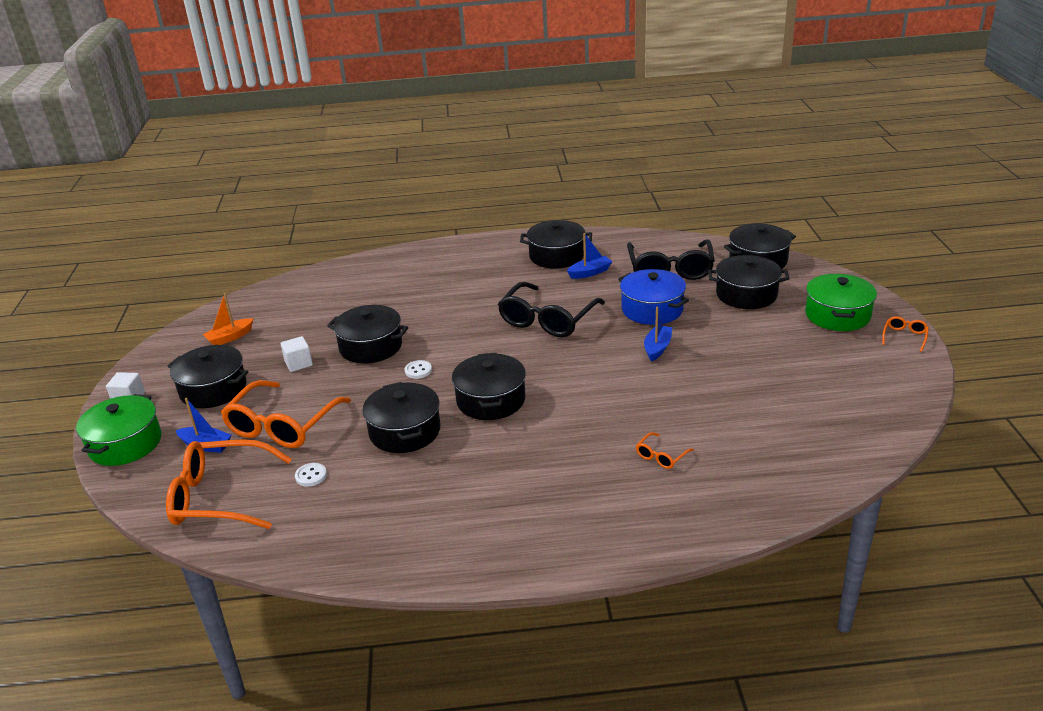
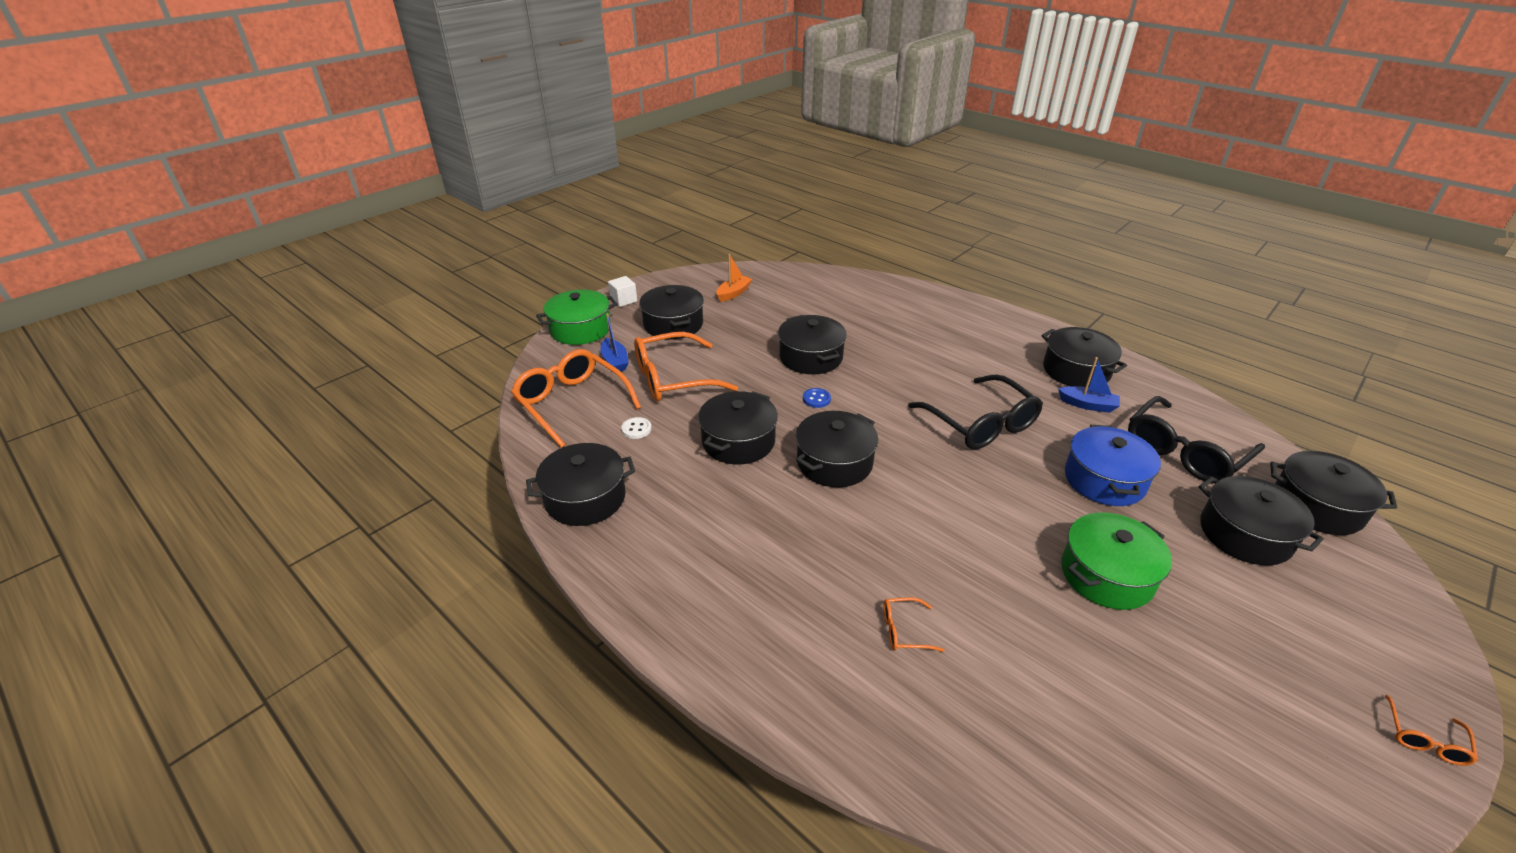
camera: 45 degrees right, 5 degrees up
orange boat [203,293,253,345] -> orange boat turned 120 degrees clockwise [716,254,752,302]
white cube [281,336,313,372] -> none
white button [405,360,432,379] -> blue button [803,388,831,408]
black glasses [498,282,605,337] -> black glasses turned 105 degrees counterclockwise [908,374,1043,450]
blue boat [644,306,672,361] -> none
green pot [805,274,877,331] -> green pot moved to [1061,512,1172,610]
orange glasses [882,316,929,352] -> orange glasses turned 135 degrees clockwise [1385,694,1478,766]
none -> black pot [526,443,635,526]

